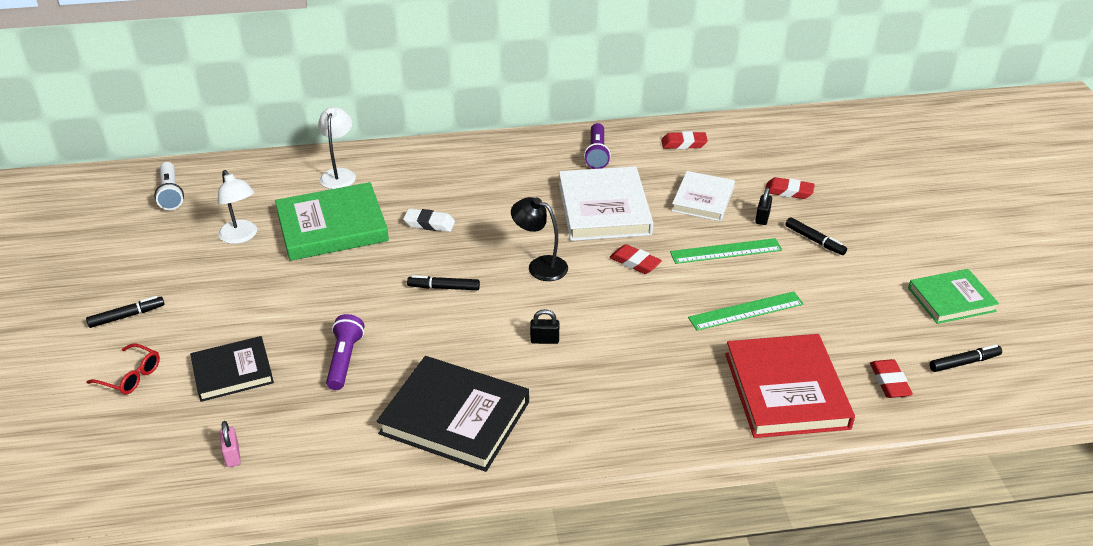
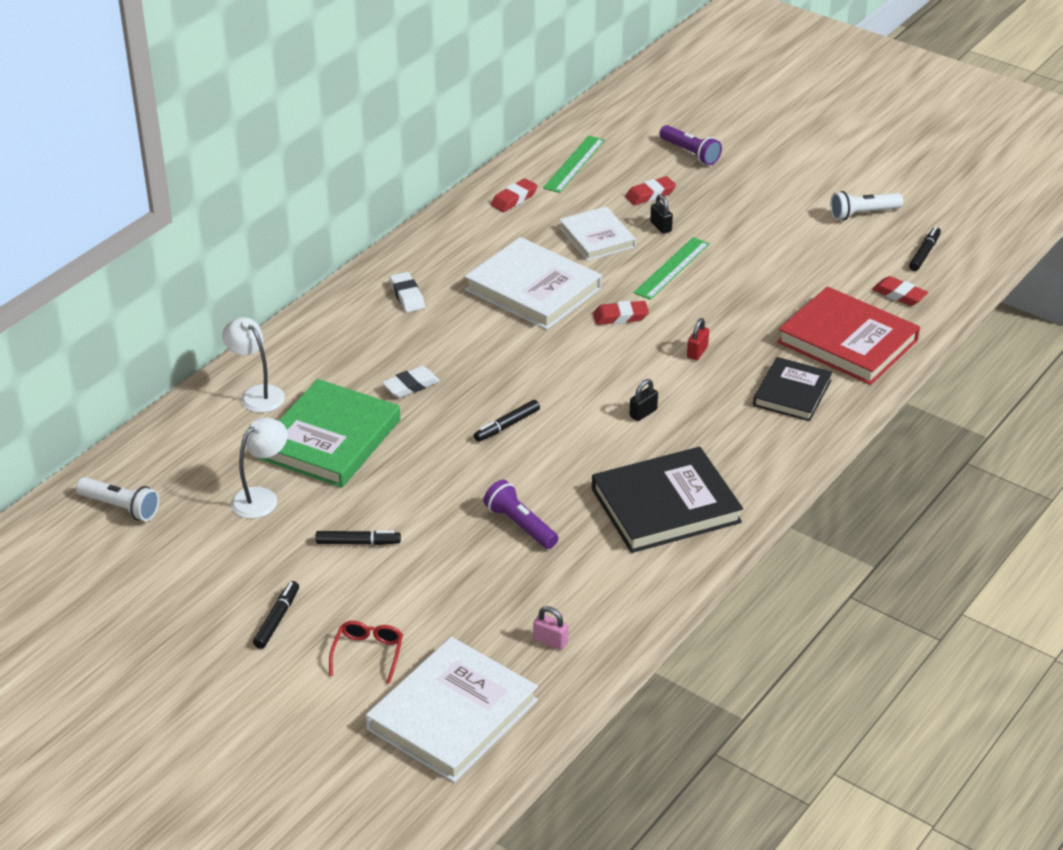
camera: 45 degrees left, 0 degrees up
red glasses [86,343,160,394] -> red glasses turned 60 degrees counterclockwise [329,621,403,684]
black book [190,336,274,402] -> black book moved to [753,357,833,421]
white lamp [217,170,257,244] -> white lamp turned 60 degrees counterclockwise [231,418,288,519]
black lamp [511,197,568,281] -> none
purple flashlight [584,123,611,169] -> purple flashlight moved to [659,125,722,165]
green ruler [688,291,804,331] -> green ruler moved to [543,136,605,193]
black marker [785,217,847,255] -> black marker moved to [315,531,401,545]
green book [908,269,999,324] -> white flashlight [830,191,903,220]
none -> white book [366,637,538,783]
none -> white eraser [389,272,425,312]
none -> red padlock [687,318,709,360]

